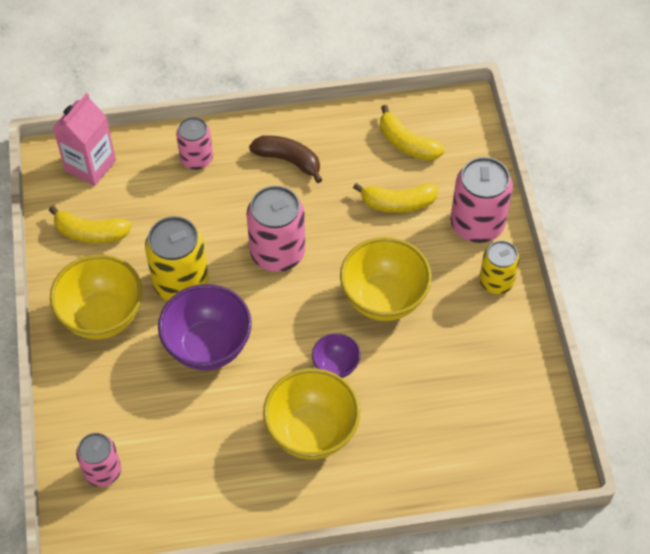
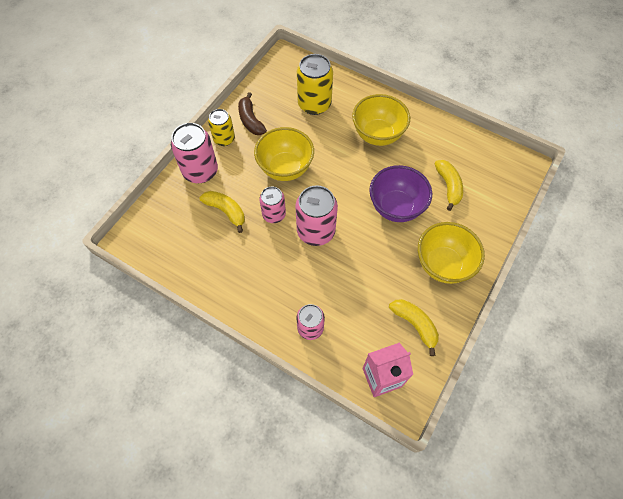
camera: 140 degrees left, 5 degrees up
pink can [76,433,121,487] -> pink can moved to [259,187,286,223]
yellow can [145,216,209,301] -> yellow can moved to [297,54,333,115]
brown banana [249,135,322,183] -> brown banana moved to [238,92,267,135]
purple bowl [312,333,361,378] -> none
yellow banana [380,105,445,161] -> yellow banana moved to [435,160,463,211]

